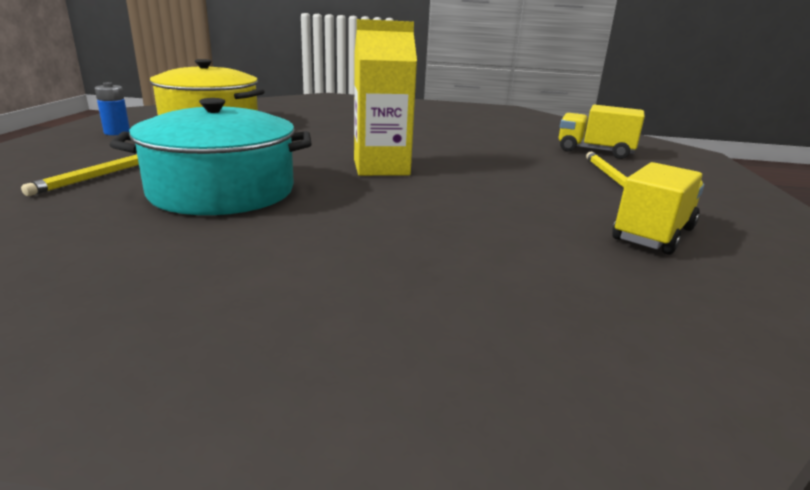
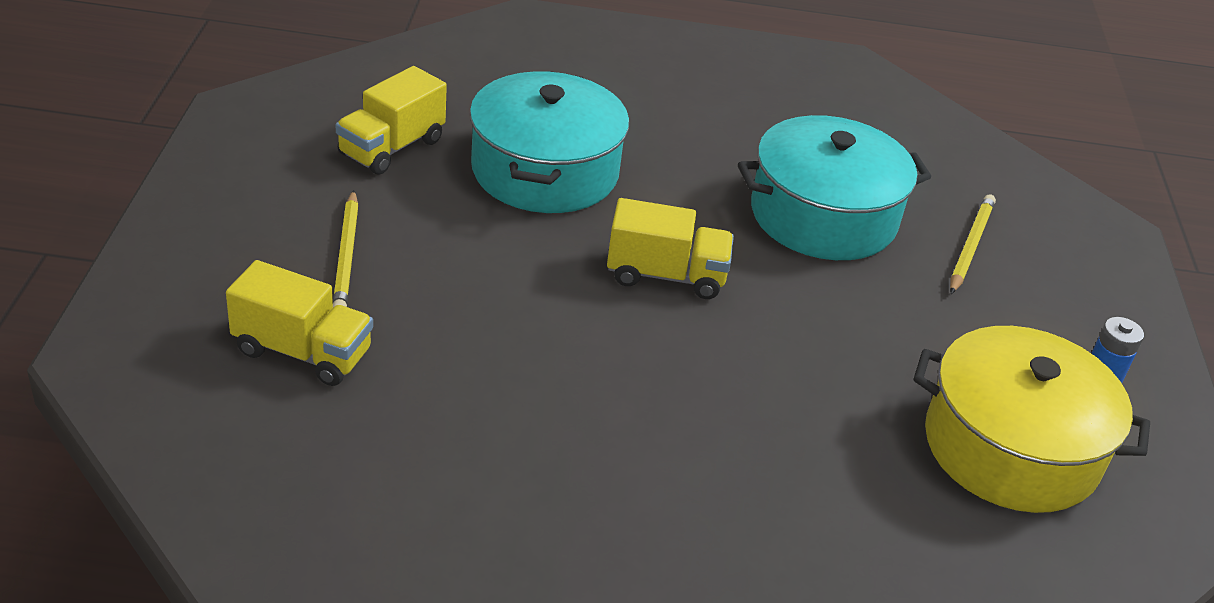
camera: 175 degrees right, 15 degrees up
yellow carton [354,19,417,176] -> yellow truck [607,198,734,299]
none -> turquoise pot [469,71,629,213]

